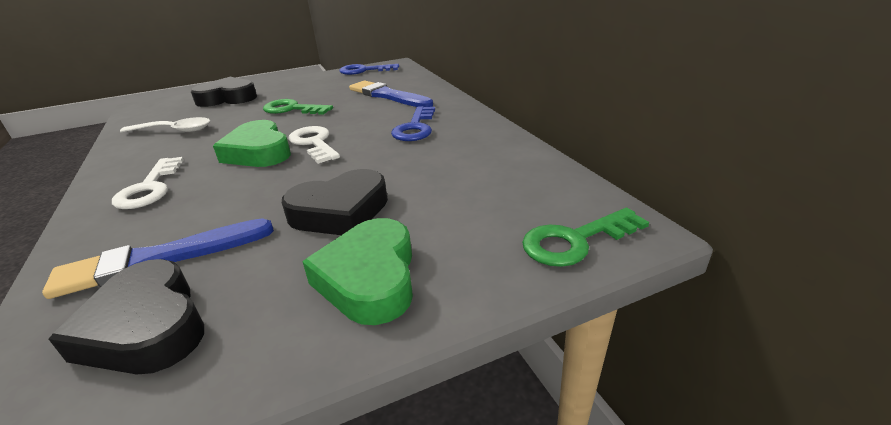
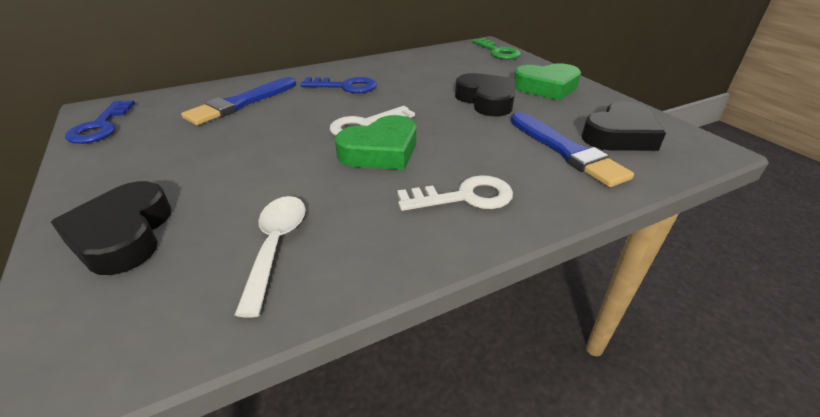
camera: 95 degrees left, 5 degrees up
green key [263,99,333,115] -> none

